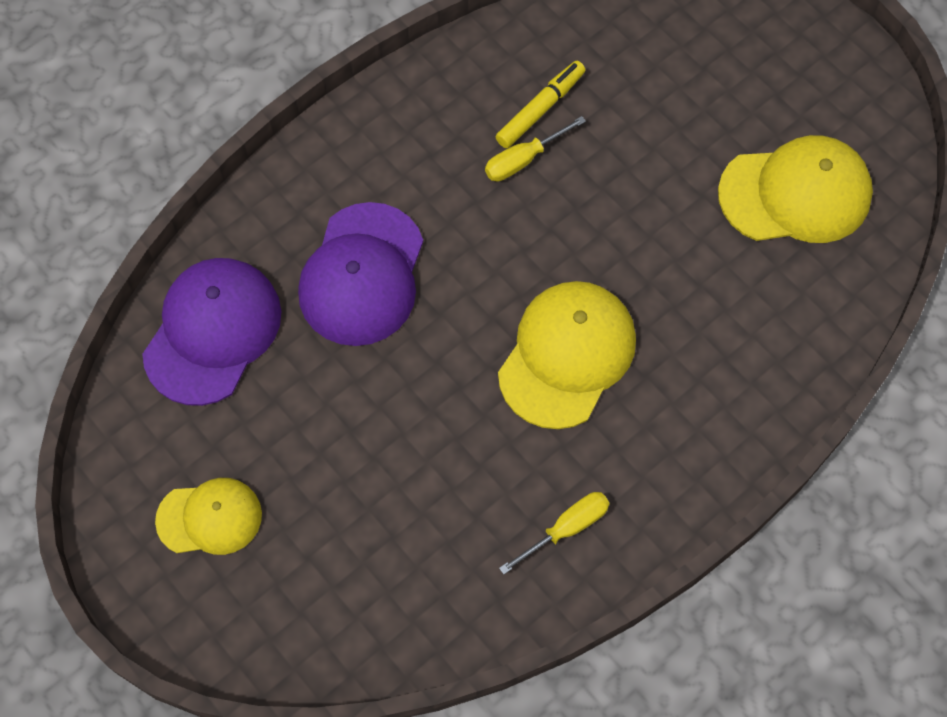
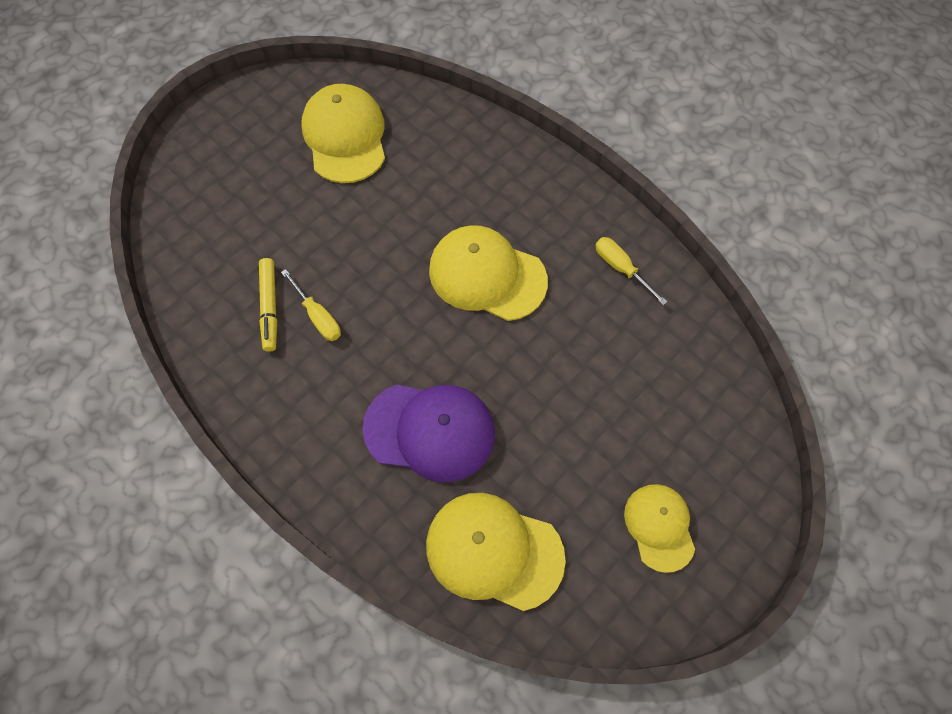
camera: 95 degrees left, 0 degrees up
purple cap [142,258,281,406] -> yellow cap [426,493,566,611]
yellow marker [496,61,585,148] -> yellow marker turned 135 degrees counterclockwise [259,258,277,352]

